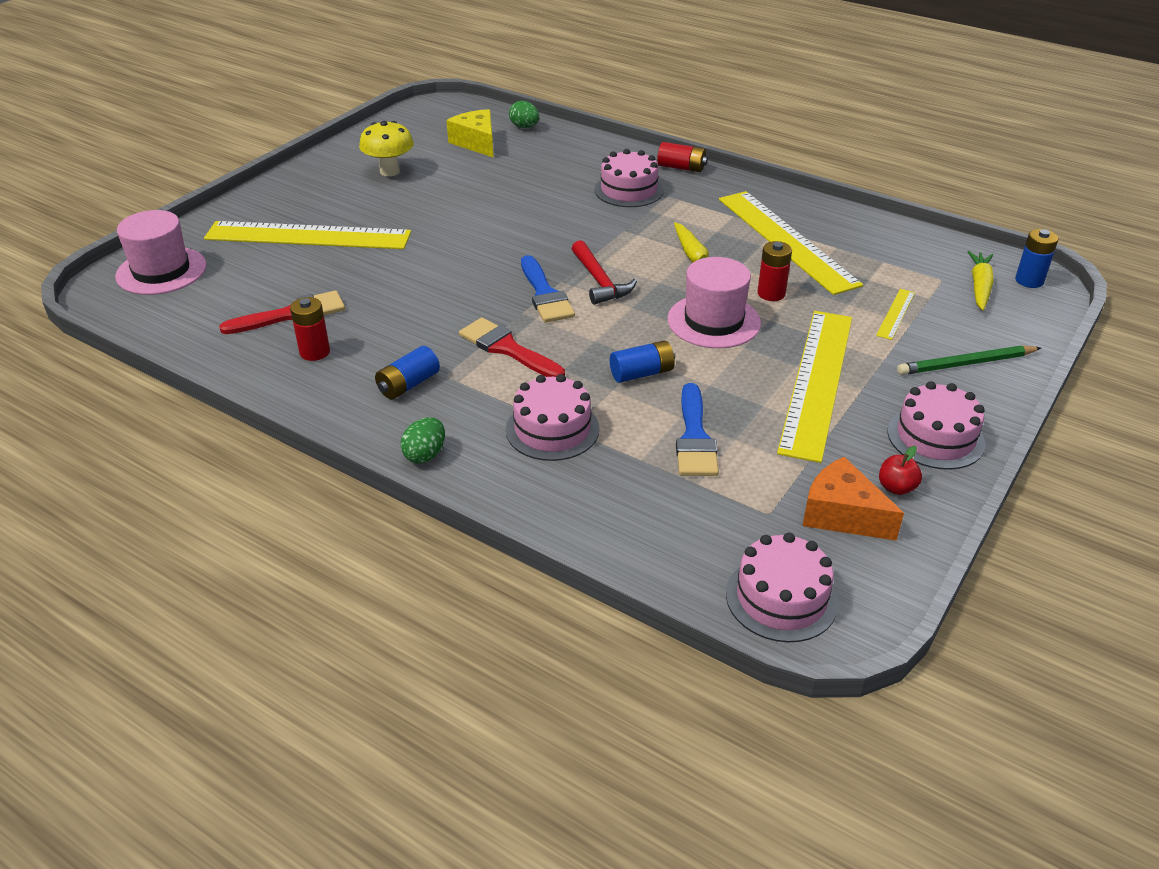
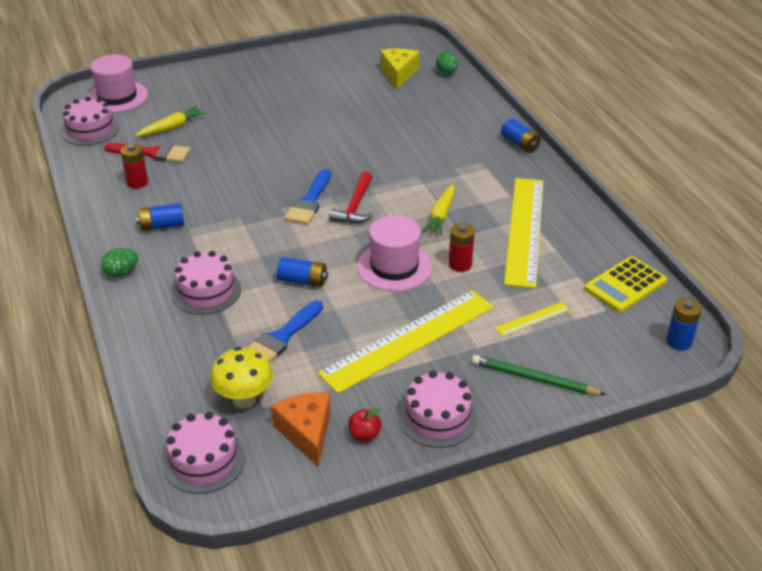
camera: 35 degrees right, 0 degrees up
yellow ruler [204,221,411,249] -> none
yellow mushroom [359,121,414,176] -> yellow mushroom moved to [210,347,273,408]
red brush [459,318,565,377] -> none
pink cake [595,149,664,207] -> pink cake moved to [62,96,119,146]
red battery [657,142,708,172] -> blue battery [501,119,541,153]
yellow carrot [968,251,994,311] -> yellow carrot moved to [135,106,206,137]
none -> yellow calculator [584,256,667,312]

